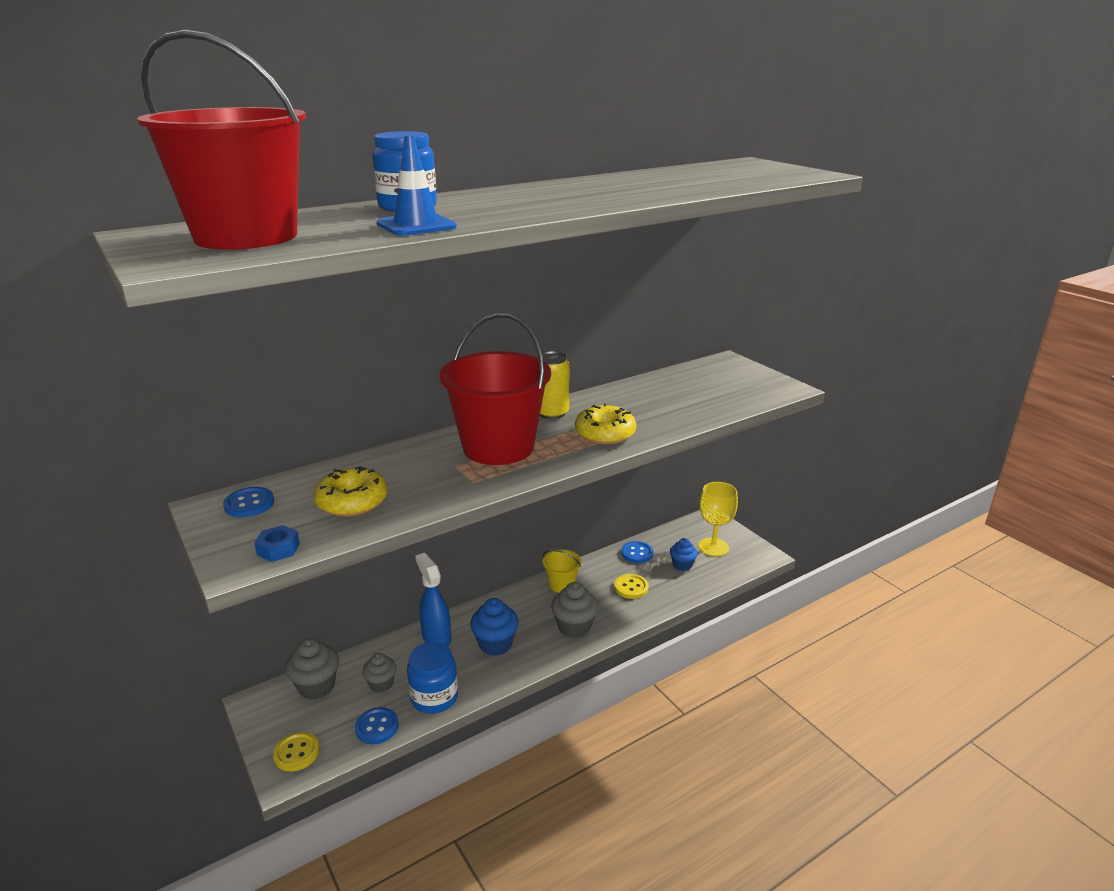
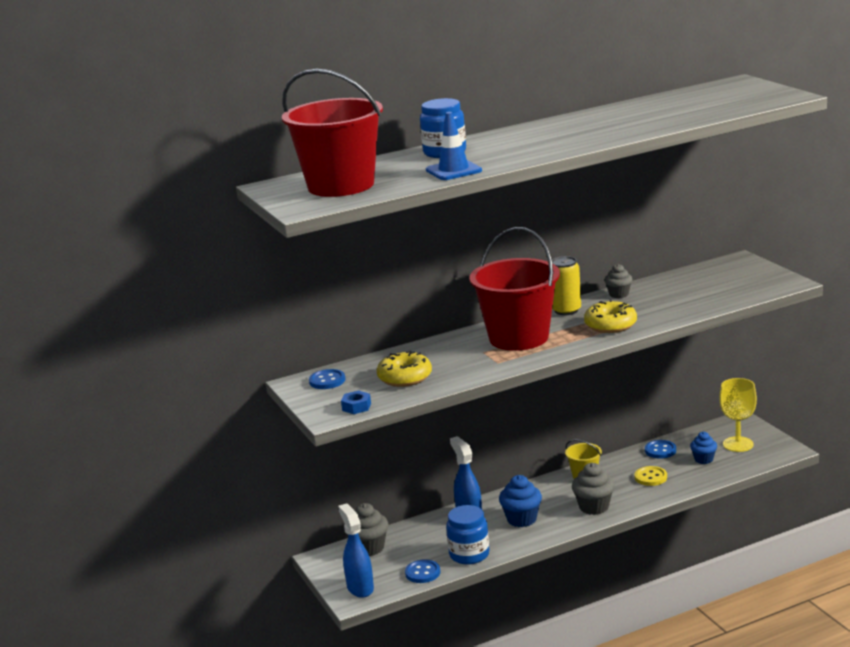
camera: 10 degrees right, 5 degrees down
yellow button [273,732,319,772] -> blue spray bottle [338,503,374,598]
grey cupcake [362,653,397,693] -> grey cupcake moved to [604,264,632,298]

